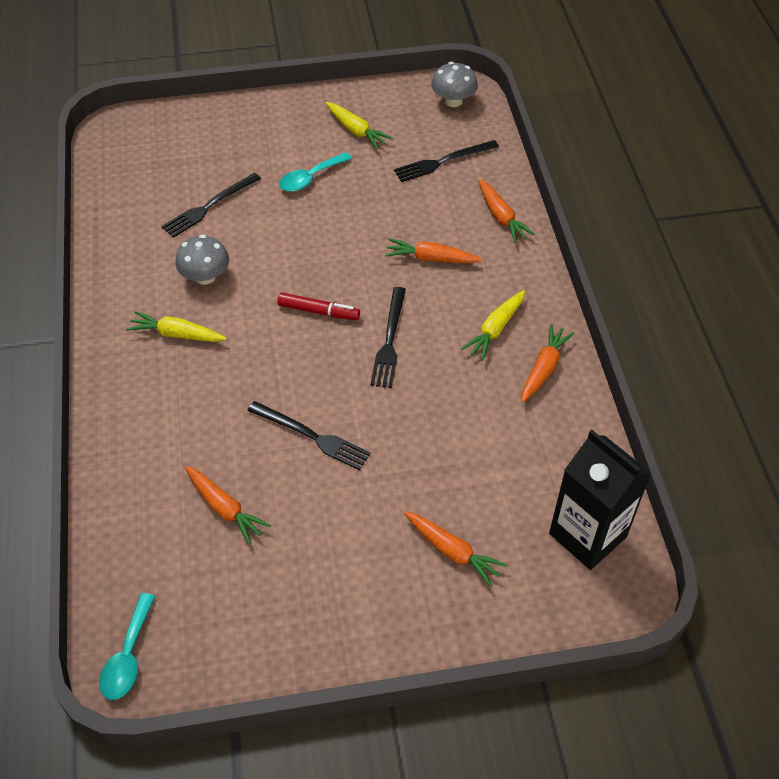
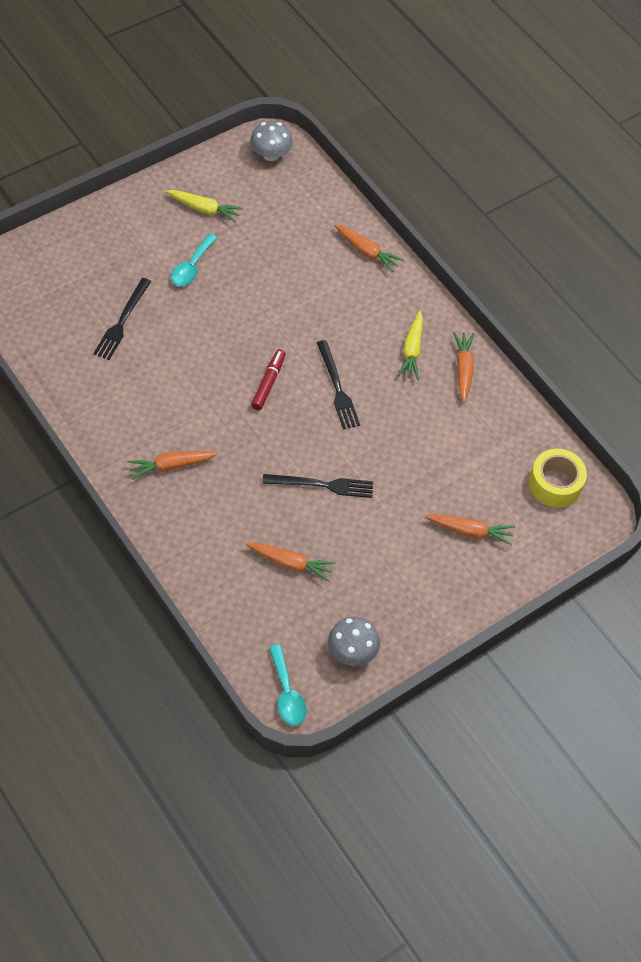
camera: 30 degrees left, 5 degrees up
yellow carrot [126,311,227,342] -> none
grey mushroom [176,235,229,285] -> grey mushroom moved to [328,616,380,666]
red marker [277,292,360,320] -> red marker turned 60 degrees counterclockwise [251,349,286,410]
orange carrot [385,238,482,263] -> orange carrot moved to [128,451,217,480]
black fork [394,140,499,182] -> none
black carton [549,430,652,570] -> yellow tape [529,449,587,508]

